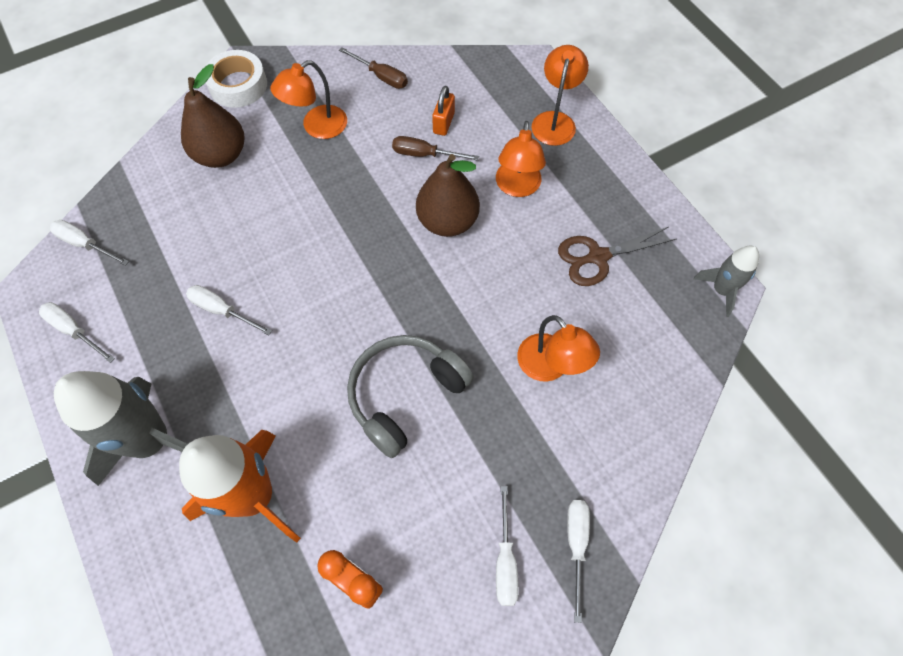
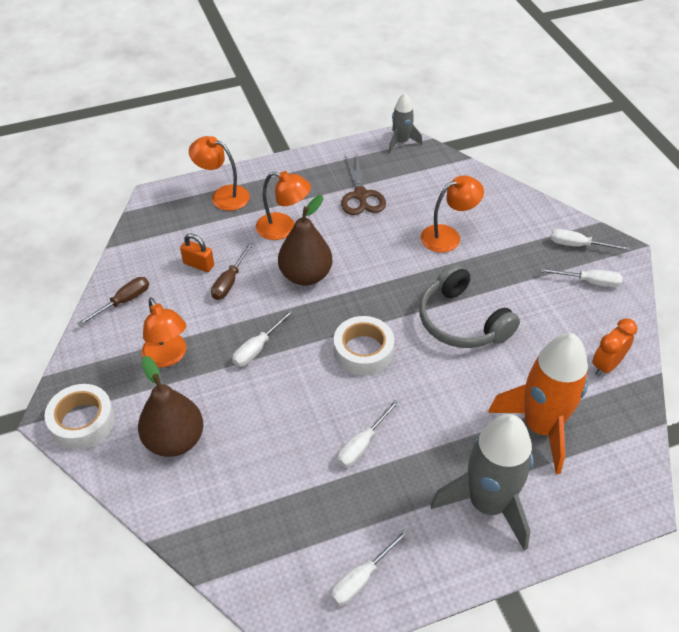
camera: 80 degrees left, 15 degrees down
white screwdriver [50,220,129,266] -> white screwdriver moved to [232,310,294,367]
none -> white tape [334,316,394,375]

